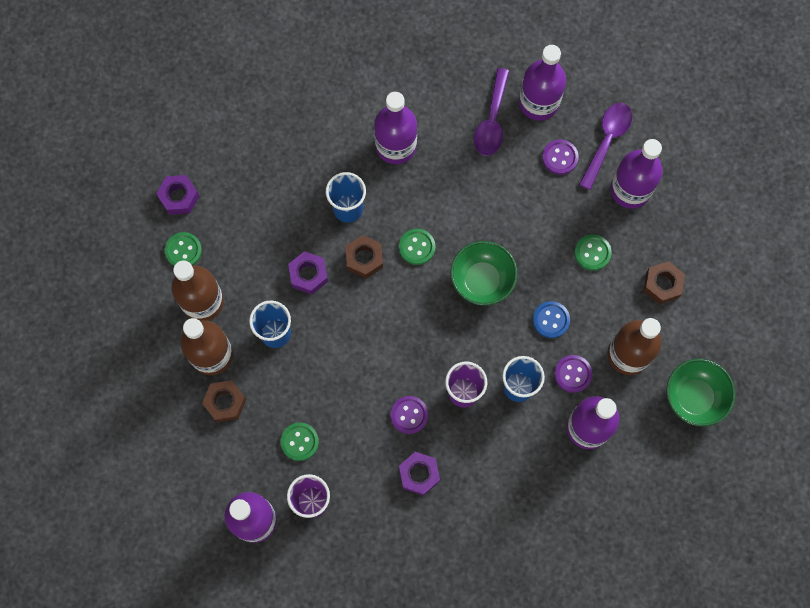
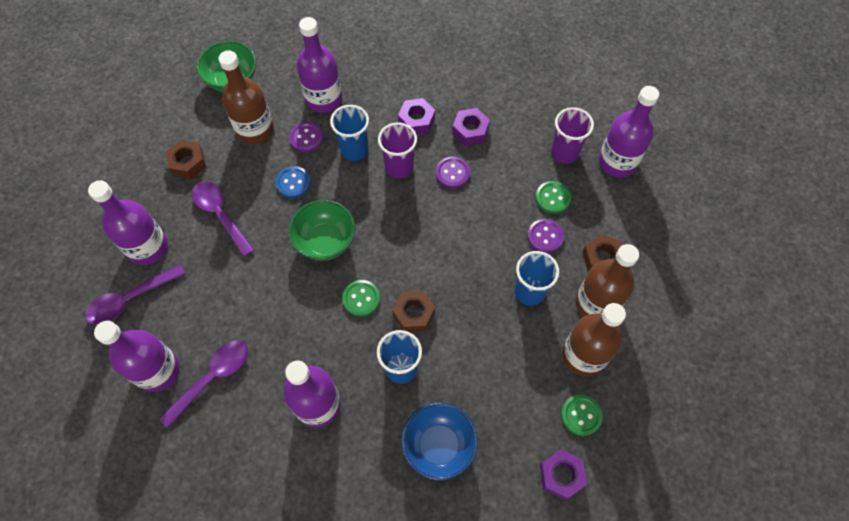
camera: 150 degrees left, 10 degrees down
purple nut [288,251,328,295] -> purple nut moved to [398,98,435,134]
purple button [542,140,579,175] -> purple button moved to [527,219,564,253]
green button [574,234,612,271] -> purple spoon [192,181,255,257]
none -> blue bowl [401,402,478,481]

